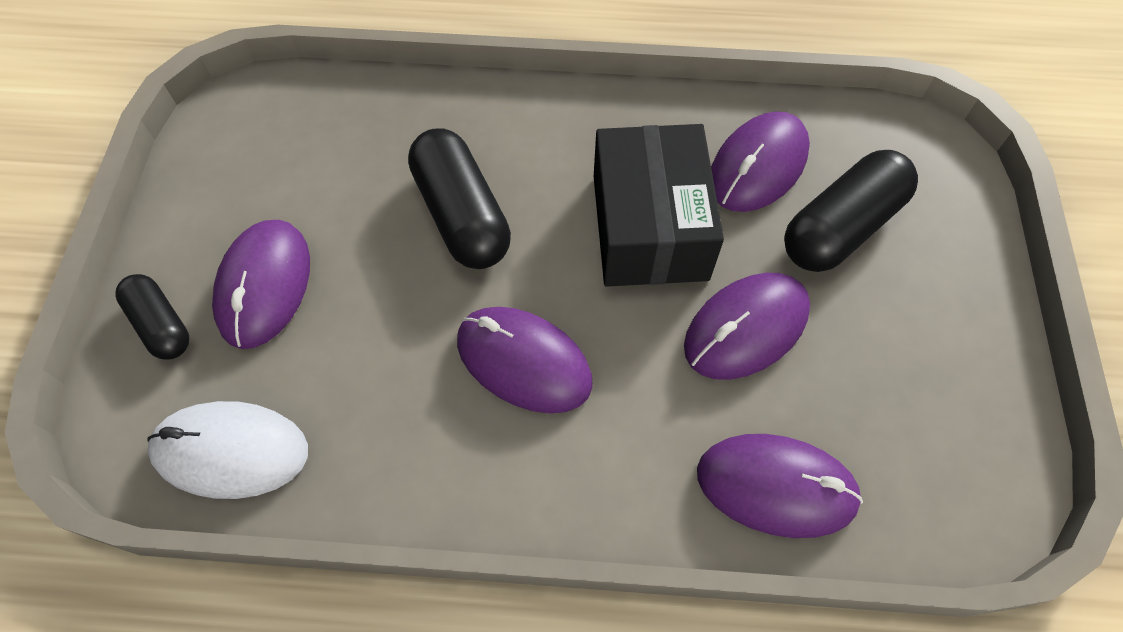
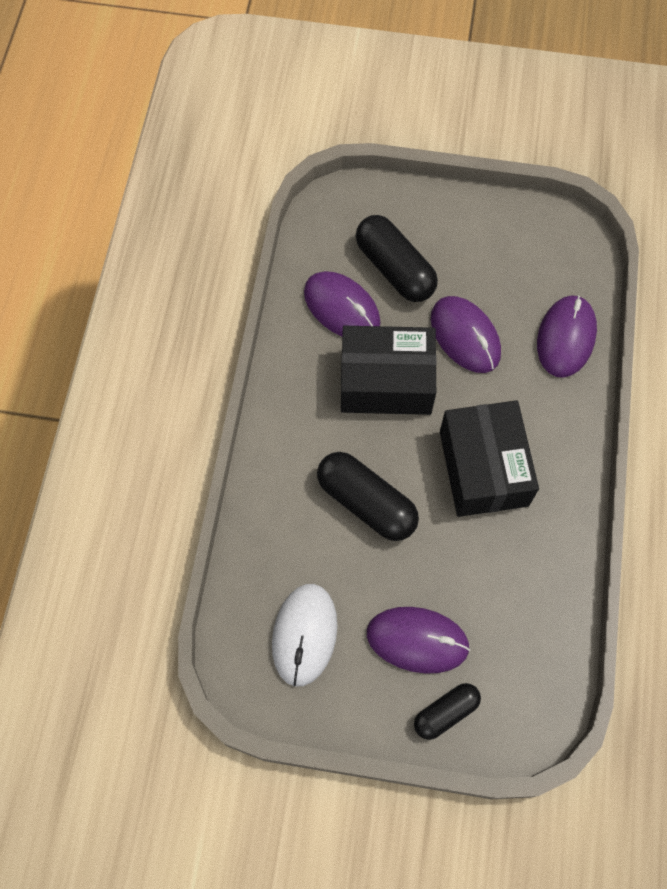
camera: 85 degrees left, 5 degrees up
white mouse [147,401,308,499] -> white mouse moved to [272,584,337,687]
black capsule [408,129,511,269] -> black capsule turned 60 degrees clockwise [317,452,419,541]
purple mouse [457,307,593,414] -> black box [440,400,539,517]

